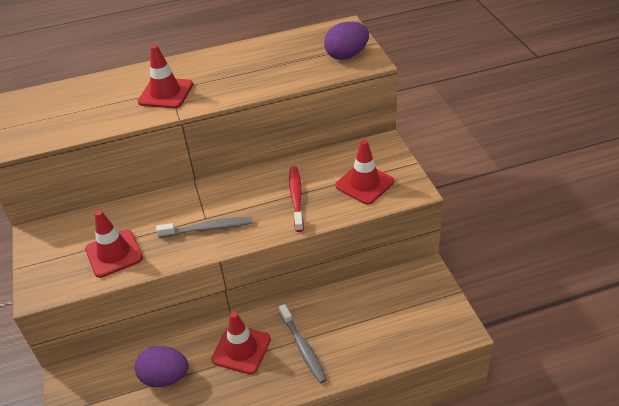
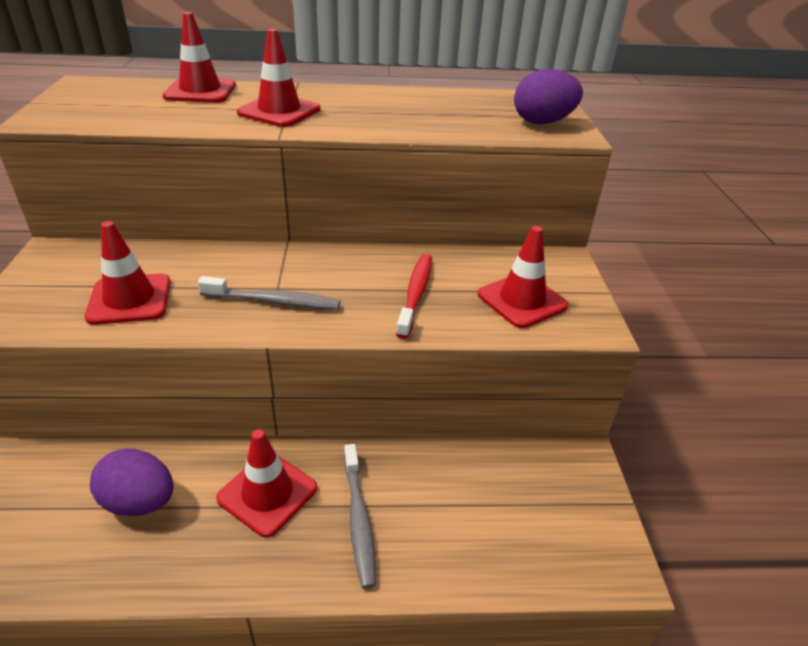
camera: 10 degrees right, 5 degrees down
none -> red traffic cone [163,12,236,103]

